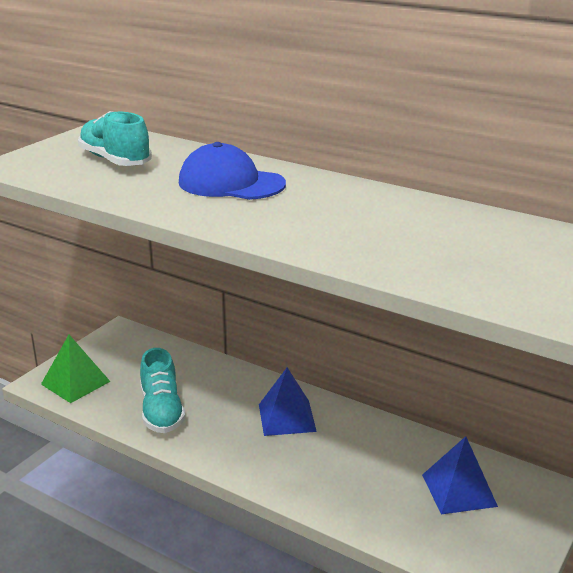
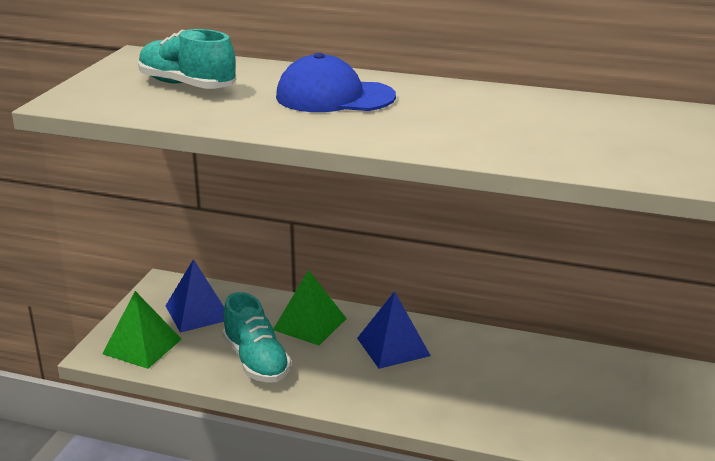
camera: 15 degrees left, 0 degrees up
blue pyramid [422,436,498,514] -> blue pyramid moved to [166,259,224,333]
none -> green pyramid [273,270,347,345]

